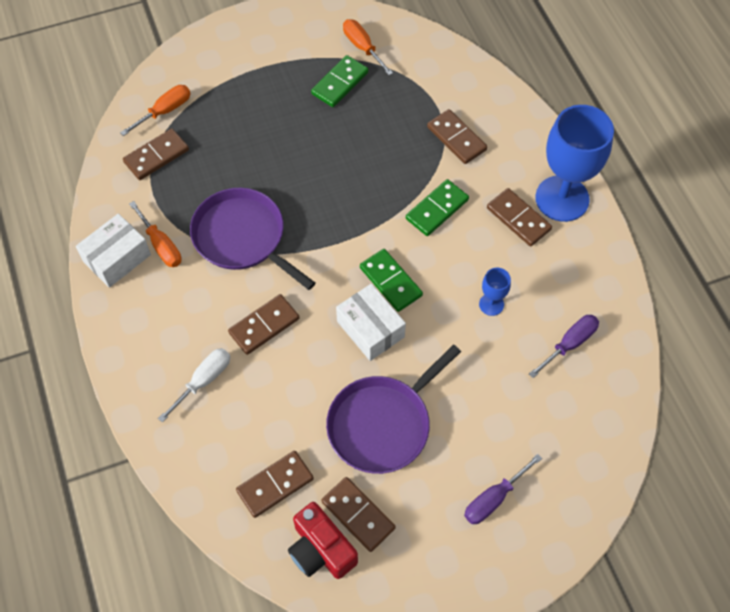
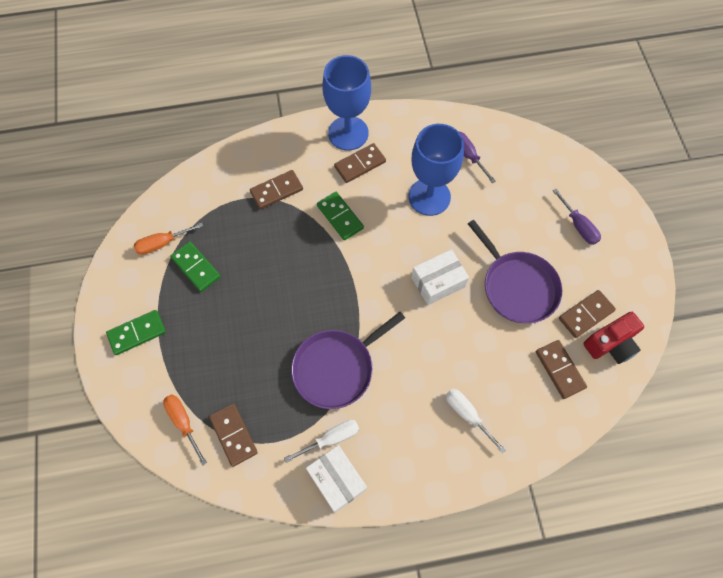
camera: 80 degrees left, 5 degrees up
orange screwdriver [129,201,182,267] -> white screwdriver [284,420,359,463]
brown domino [228,294,299,355] -> none
green domino [360,249,423,312] -> green domino moved to [106,310,166,355]
blue goblet [479,268,511,316] -> blue goblet [408,124,464,216], size x2.26

